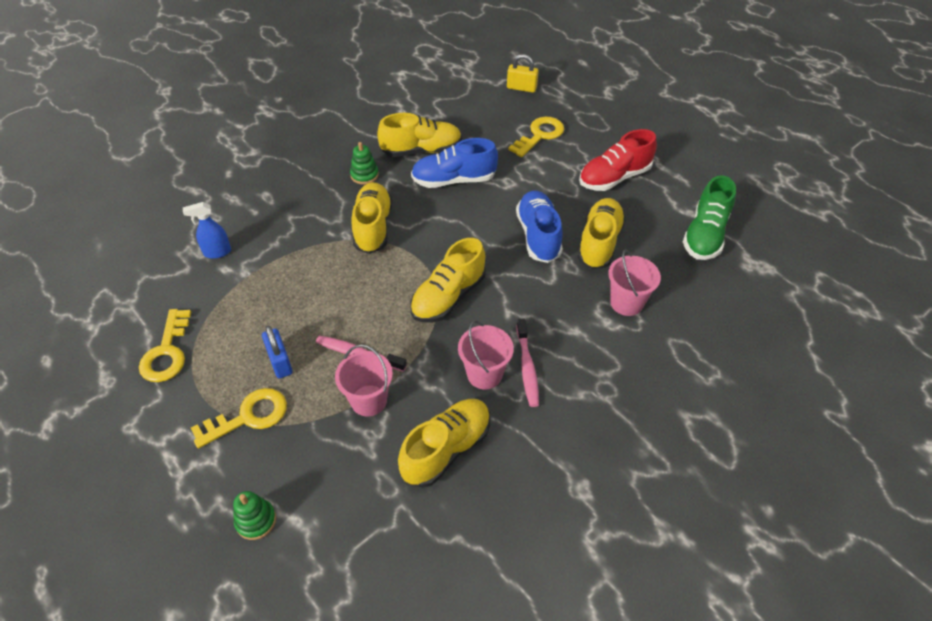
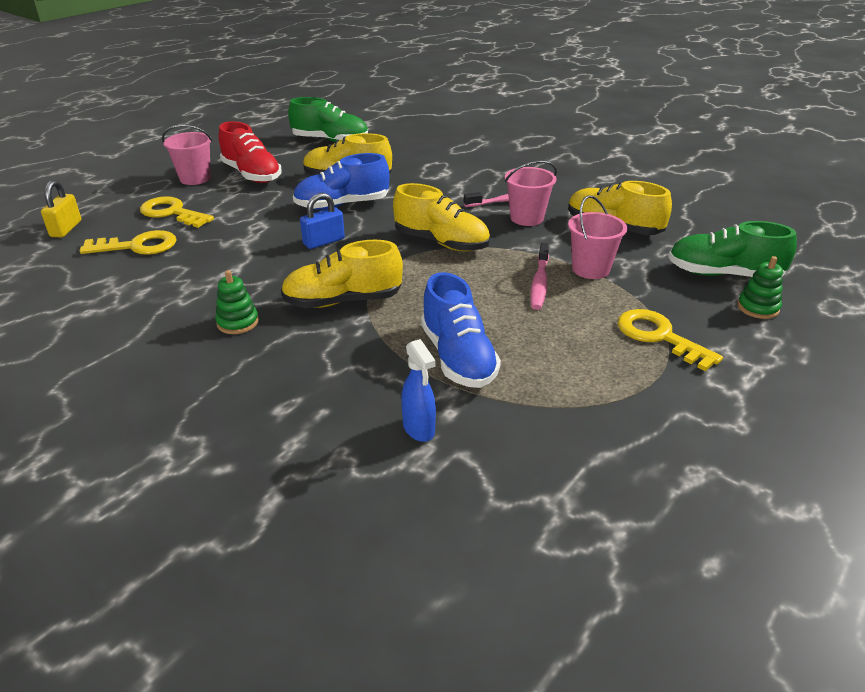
camera: 100 degrees left, 15 degrees down
yellow key [139,309,191,382] -> yellow key moved to [80,230,177,255]
blue padlock [262,326,293,378] -> blue padlock moved to [300,193,345,249]
yellow shoe [377,113,462,157] -> none
blue shoe [411,138,498,188] -> blue shoe moved to [421,272,501,388]
pink bucket [608,249,661,316] -> pink bucket moved to [162,125,212,185]
none -> green shoe [668,221,797,277]

